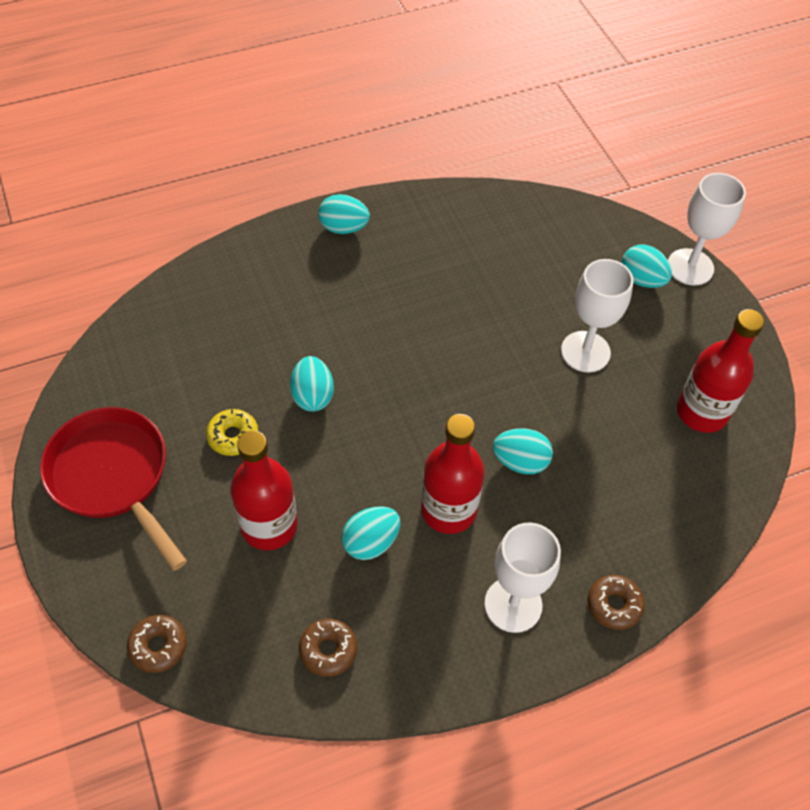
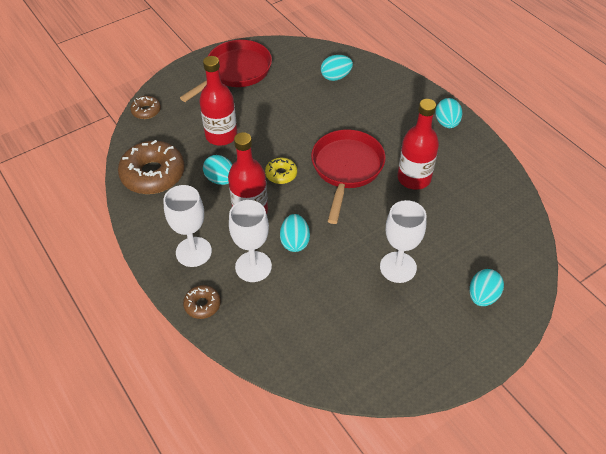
camera: 80 degrees right, 5 degrees down
yellow donut [206,409,258,456] -> yellow donut moved to [265,158,297,184]
turquoise egg [290,356,334,411] -> turquoise egg moved to [321,55,353,81]
brown donut [299,619,357,677] -> brown donut [118,140,185,194], size x2.02
white goblet [668,173,746,285] -> white goblet moved to [229,200,272,282]
red bottle [677,309,764,433] -> red bottle moved to [398,99,439,190]
none -> red pan [311,129,386,224]

